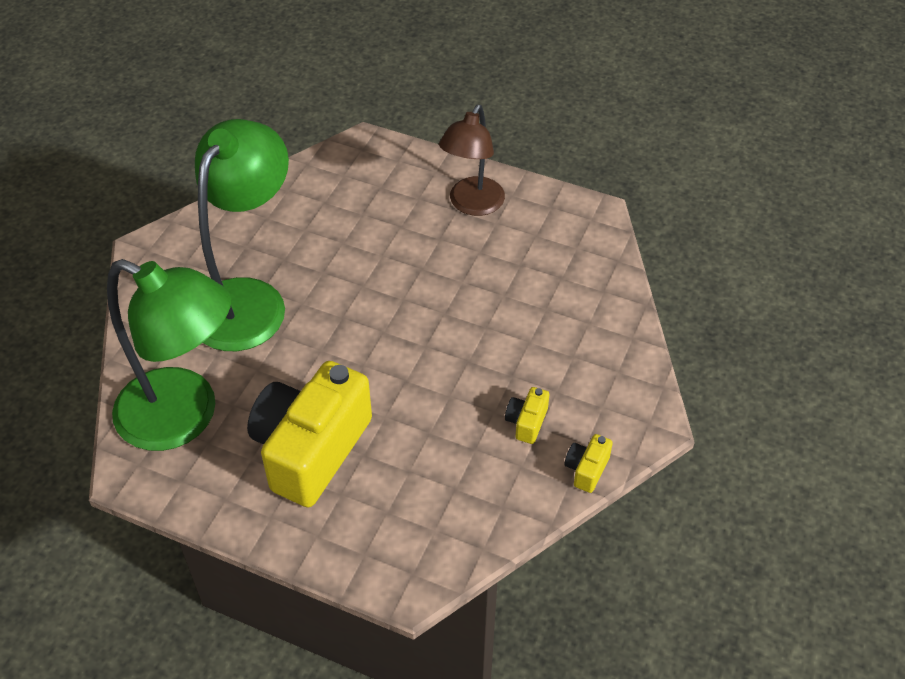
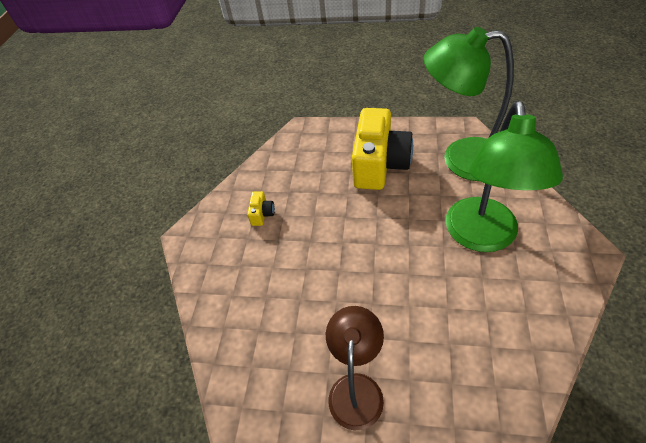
camera: 170 degrees right, 0 degrees up
yellow camera [564,434,613,493] -> none

